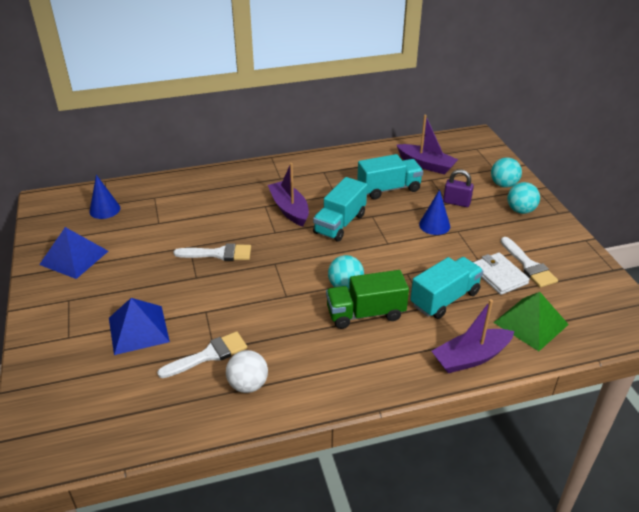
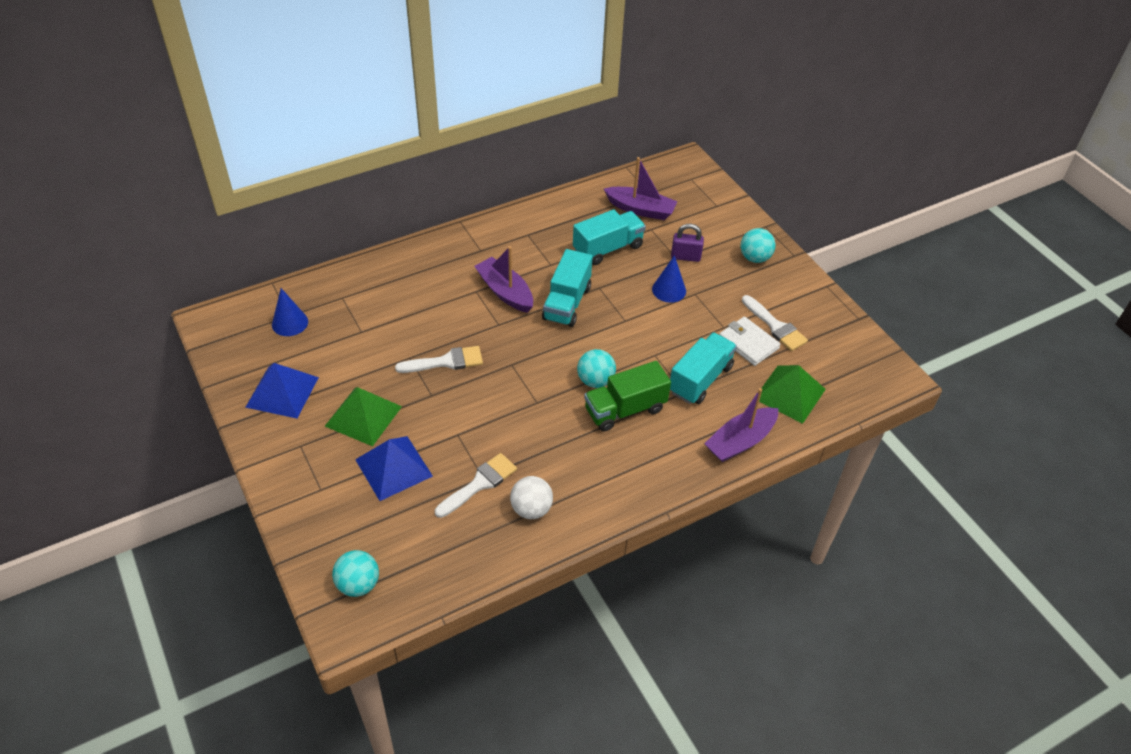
camera: 15 degrees left, 10 degrees up
turquoise ball [491,157,522,188] -> turquoise ball moved to [332,550,379,597]
none -> green pyramid [325,387,402,446]

